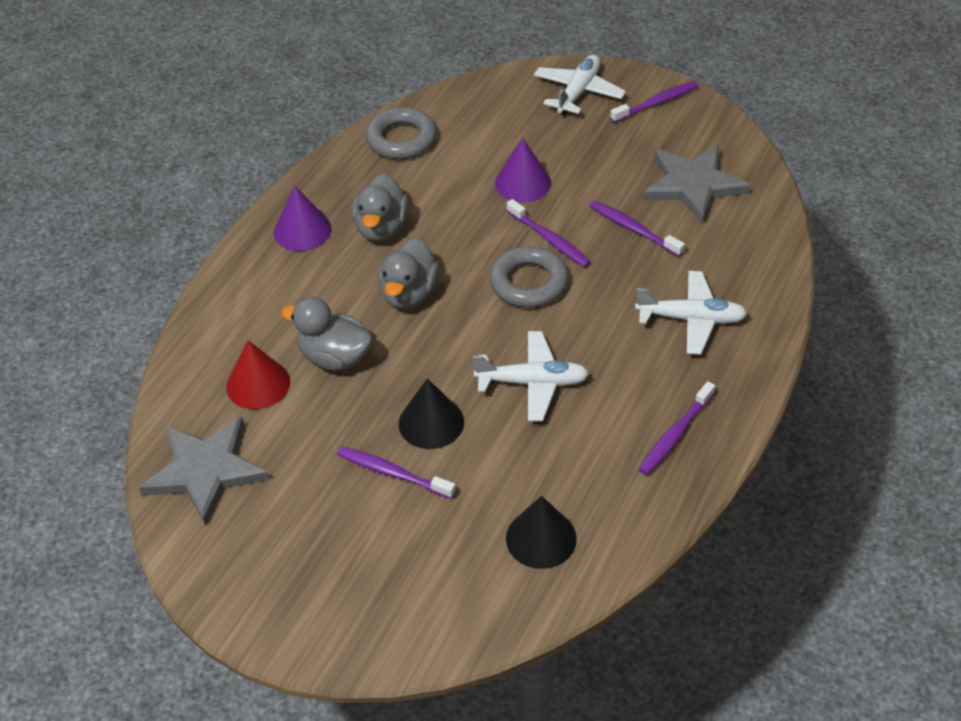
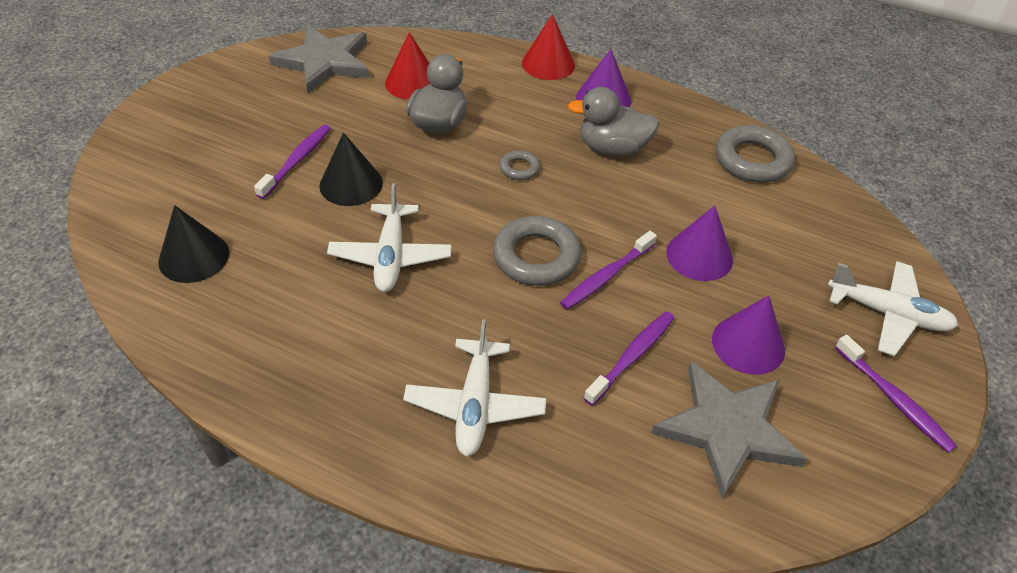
camera: 85 degrees right, 0 degrees up
grey duck [378,237,440,309] -> grey ring [500,150,540,180]
purple toothbrush [639,381,715,475] -> none
none -> red cone [522,14,575,80]
none -> purple cone [712,295,785,375]

